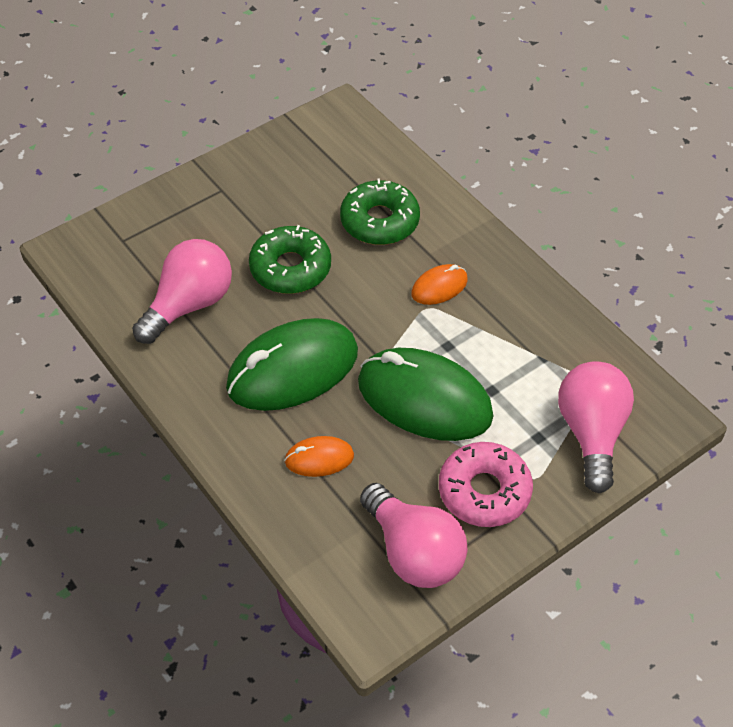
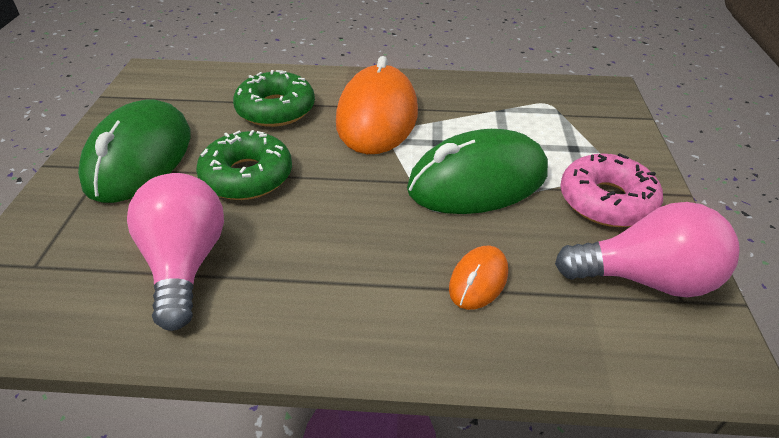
camera: 50 degrees left, 10 degrees down
green mouse [226,318,358,411] -> green mouse moved to [78,99,191,203]
orange mouse [411,264,468,305] -> orange mouse [336,56,418,154], size x2.14
pink light bulb [558,361,634,493] -> none

